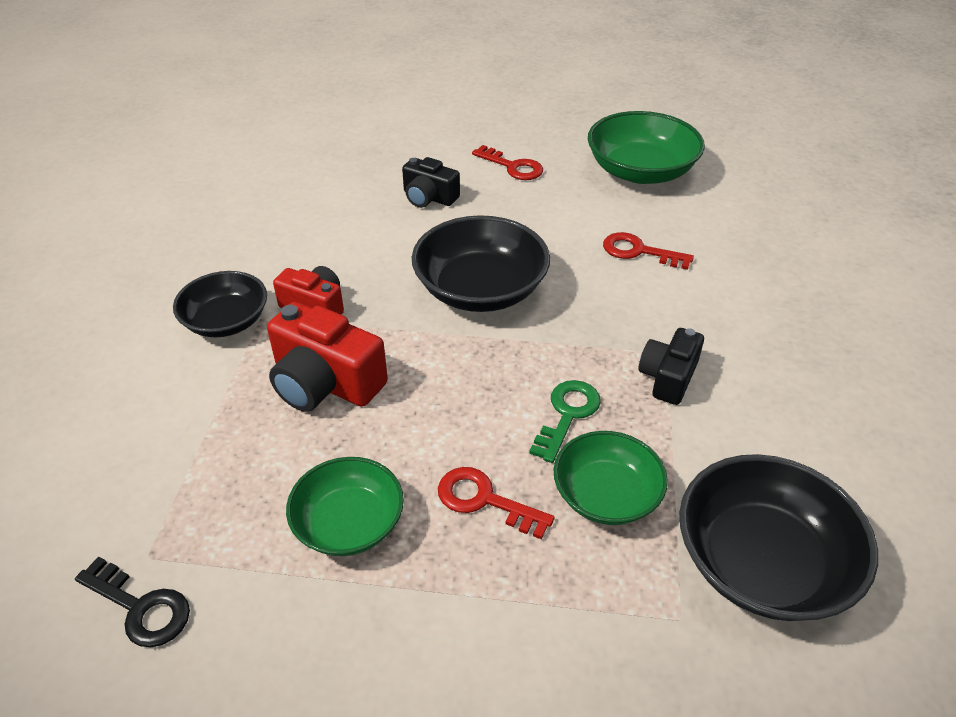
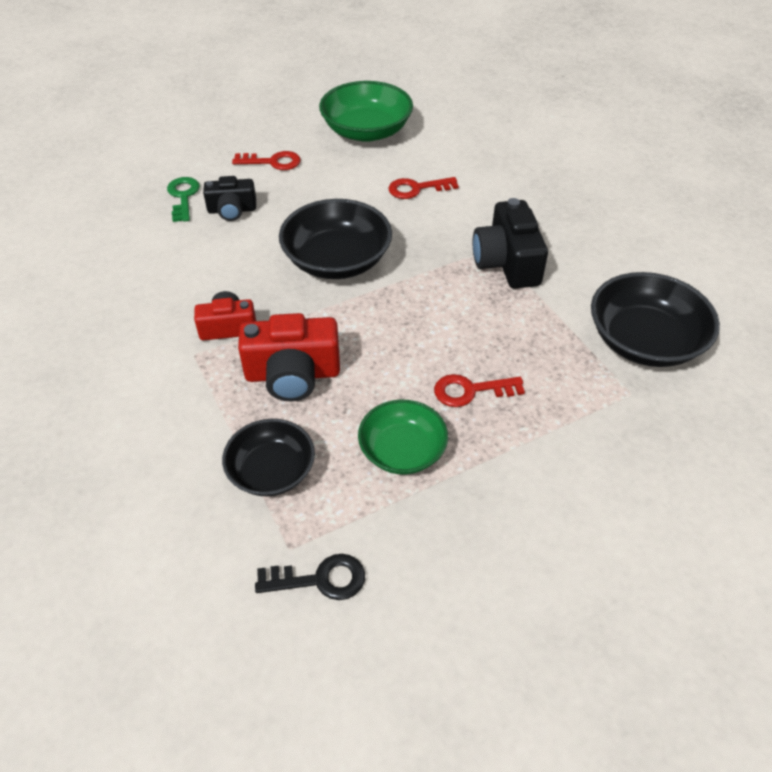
camera: 35 degrees left, 5 degrees up
black bowl [173,271,267,337] -> black bowl moved to [222,419,315,496]
green key [529,380,601,463] -> green key moved to [167,177,200,222]
green bowl [553,431,668,525] -> none
black camera [639,328,704,405] -> black camera [473,198,548,288], size x1.59

